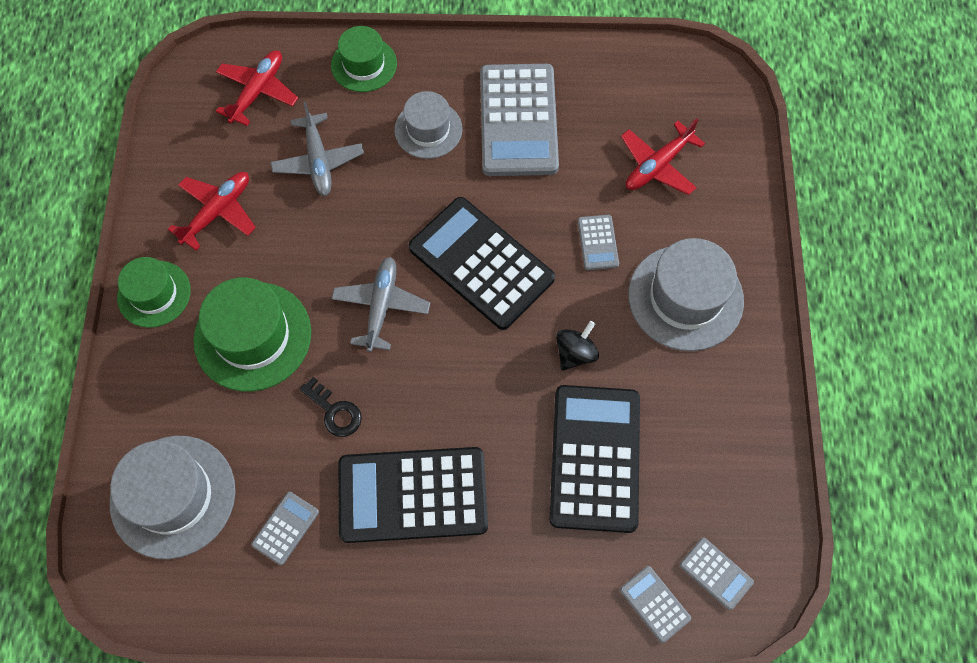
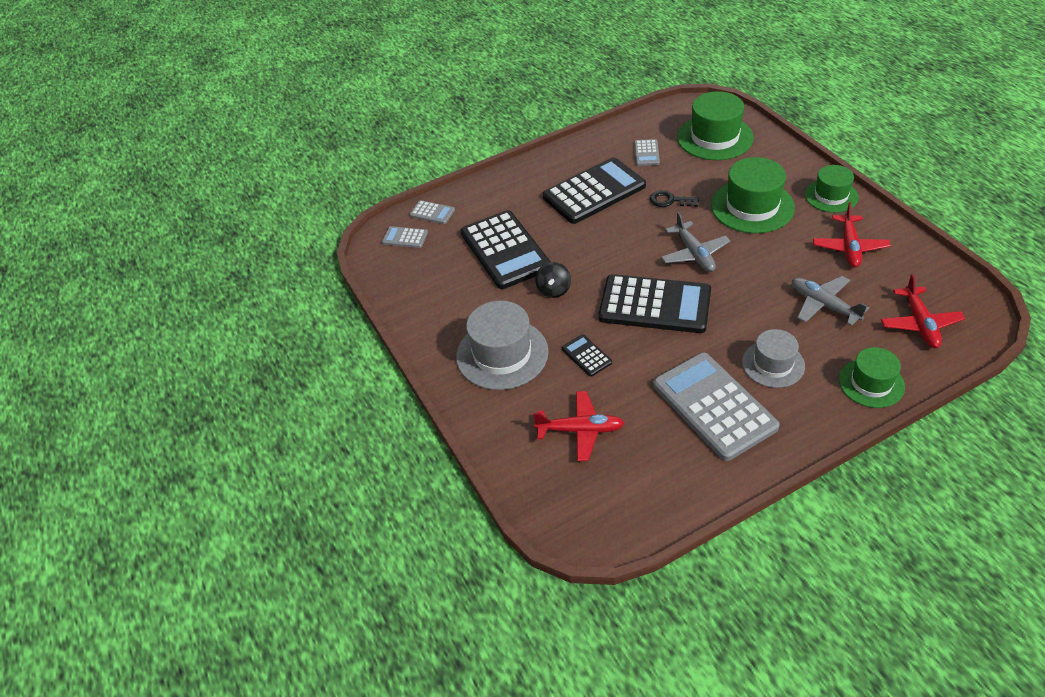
camera: 155 degrees right, 20 degrees down
grey hat [110,436,235,559] -> green hat [677,91,754,160]
grey calculator [578,215,619,270] -> black calculator [562,334,612,377]
red plane [621,118,705,195] -> red plane turned 75 degrees clockwise [533,391,624,461]

